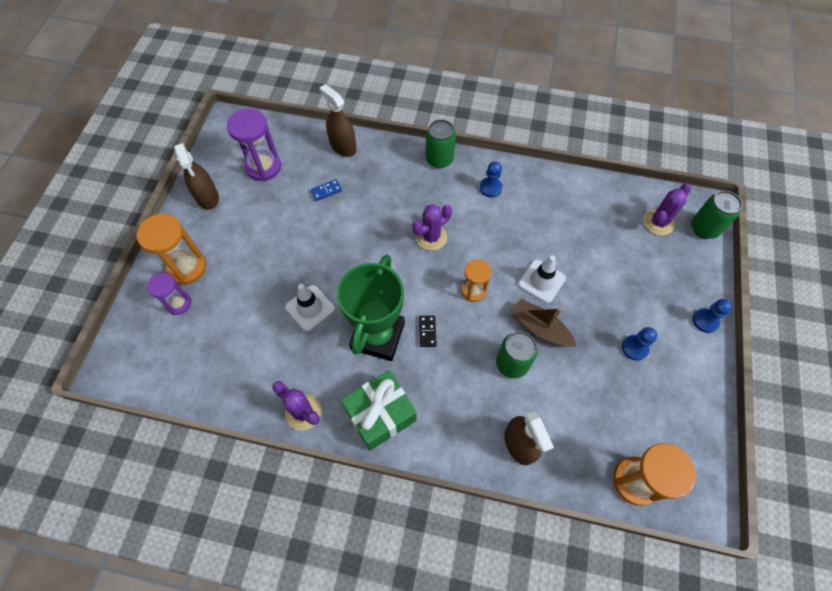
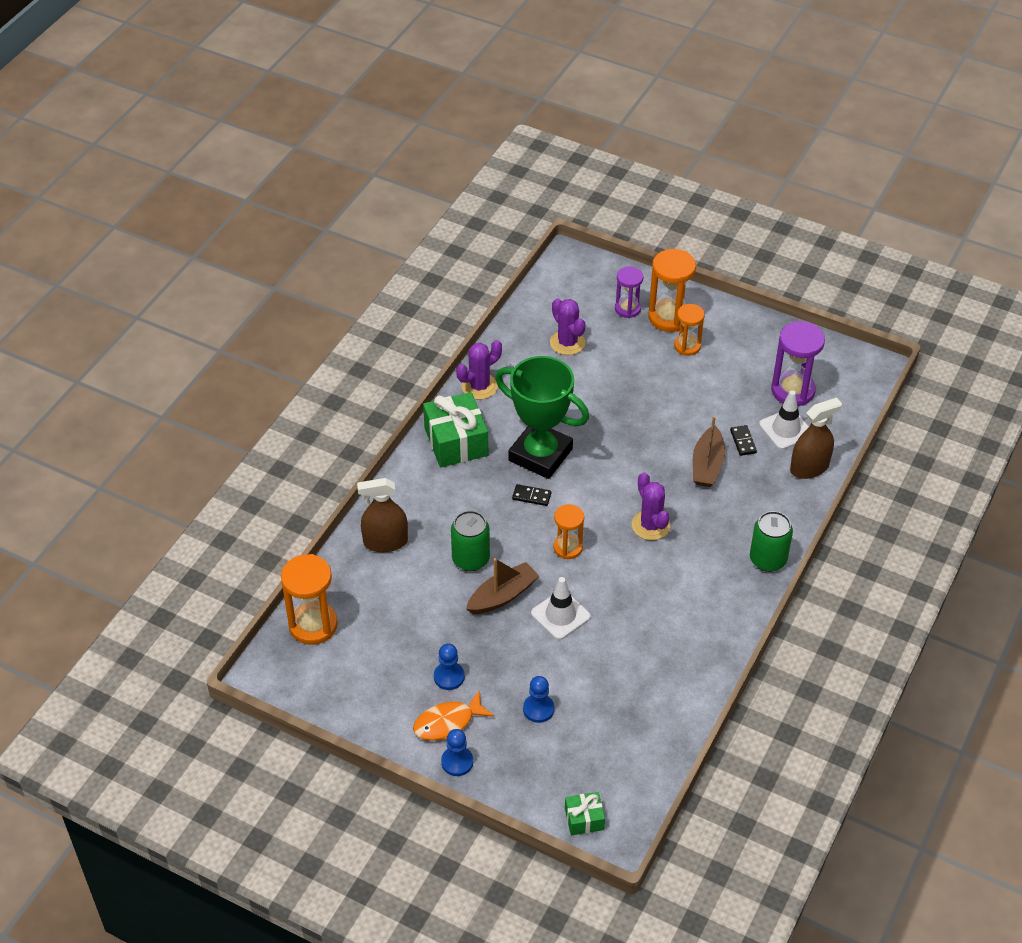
camera: 105 degrees right, 15 degrees down
brown spray bottle [174,143,219,210] -> none
white traffic cone [285,284,335,331] -> white traffic cone moved to [759,390,809,450]
blue domino [310,179,342,201] -> black domino [730,425,757,456]
blue pawn [480,161,503,197] -> blue pawn moved to [523,676,554,723]
purple cactus [644,183,691,235] -> purple cactus moved to [550,299,585,355]
green can [692,191,742,239] -> green gift [565,792,605,835]
none -> orange fish [413,691,494,740]
none -> orange hourglass [674,304,705,356]
none -> brown boat [693,416,725,487]

